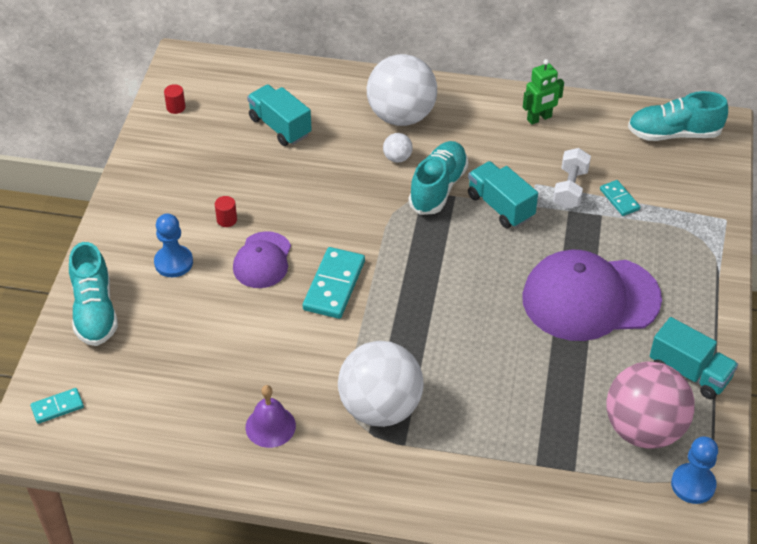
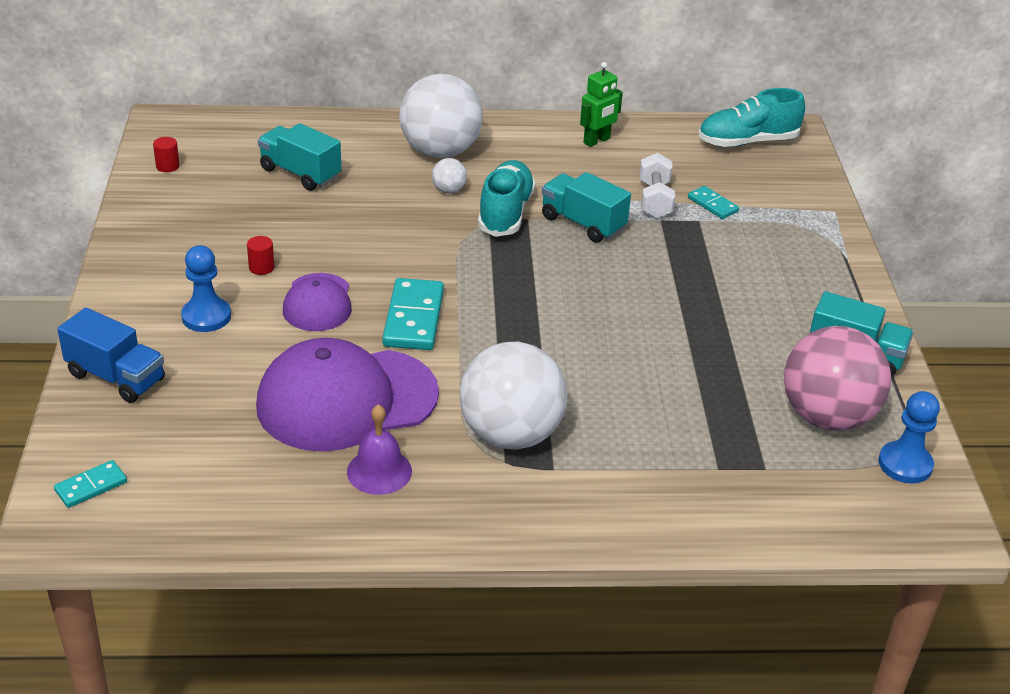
camera: 15 degrees left, 10 degrees down
turquoise shoe [69,242,118,346] -> blue truck [57,308,165,403]
purple cap [522,250,662,341] -> purple cap moved to [256,338,439,451]

